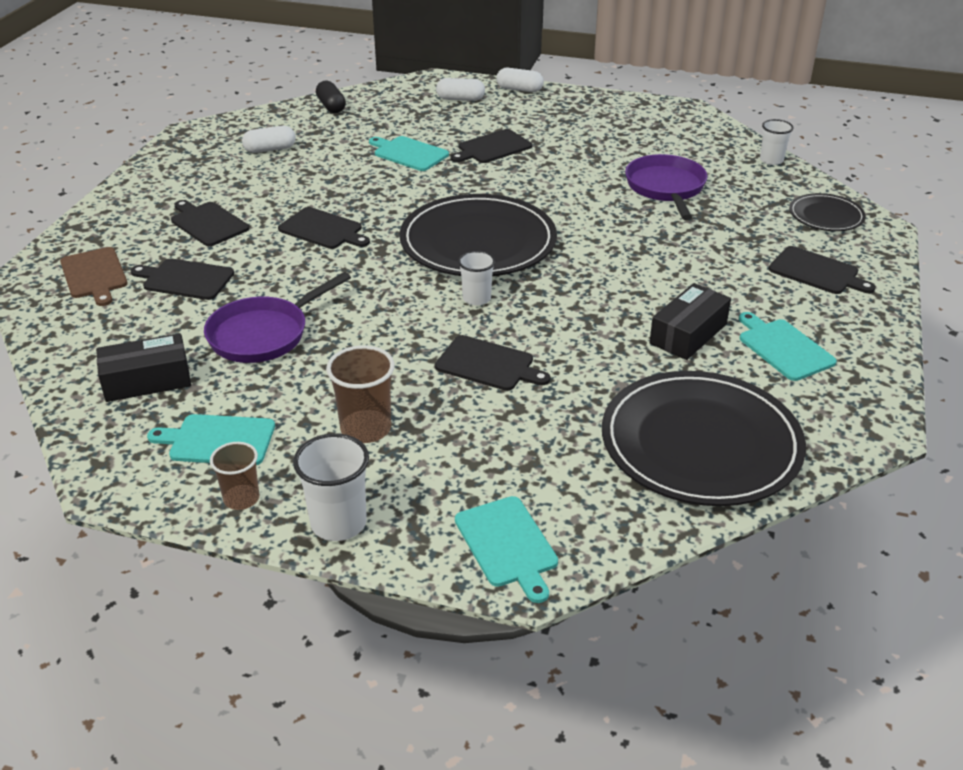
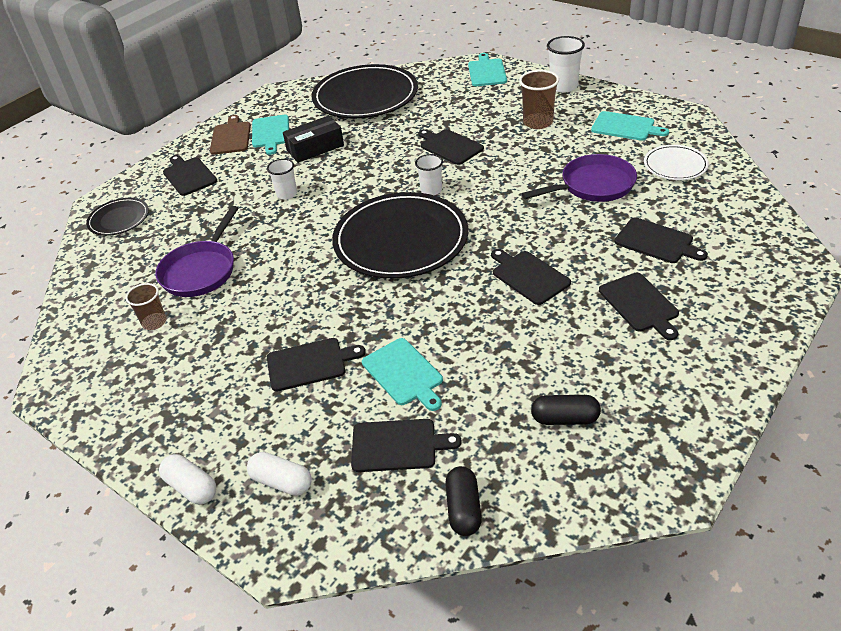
camera: 155 degrees left, 5 degrees up
brown cutting board [60,247,128,306] -> brown cutting board moved to [210,115,251,155]
black box [96,333,191,402] -> white plate [644,145,709,180]
brown cup [210,442,259,510] -> brown cup moved to [126,283,166,330]
white capsule [242,126,296,153] -> black capsule [531,395,601,425]
white cup [760,119,794,165] -> white cup moved to [267,159,297,199]
none -> black cutting board [351,419,462,472]

